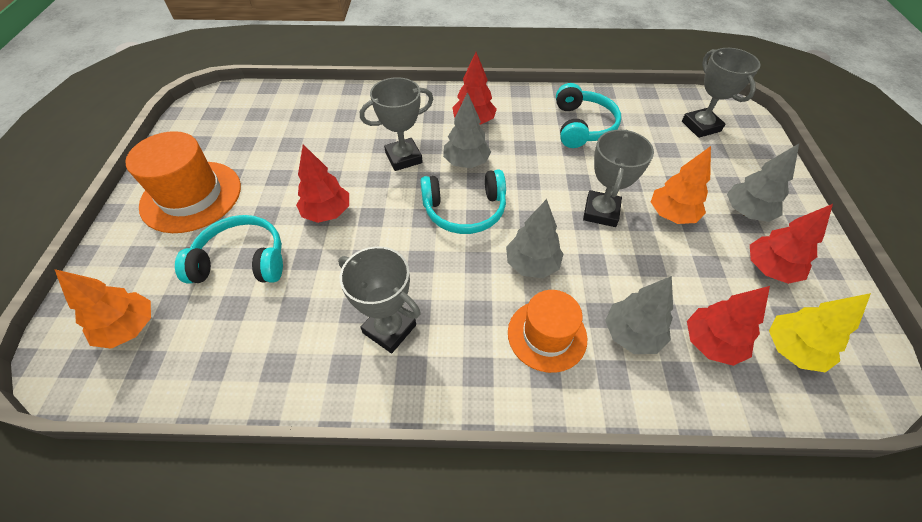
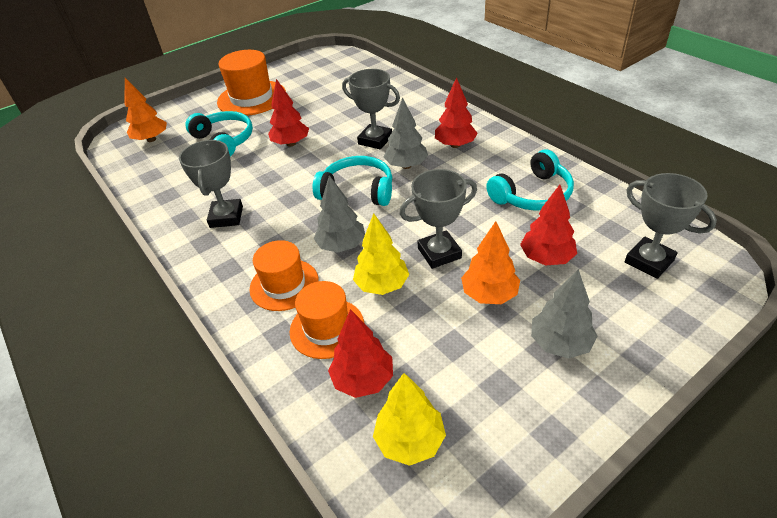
camera: 55 degrees right, 10 degrees down
turquoise headphones [420,169,506,234] -> turquoise headphones turned 150 degrees clockwise [313,156,392,206]
grey tree [605,276,673,354] -> orange hat [289,281,364,359]
grey trophy [682,48,761,138] -> grey trophy turned 75 degrees counterclockwise [625,173,717,279]
red tree [750,204,833,284] -> red tree moved to [520,185,577,266]
none -> yellow tree [353,214,409,295]

